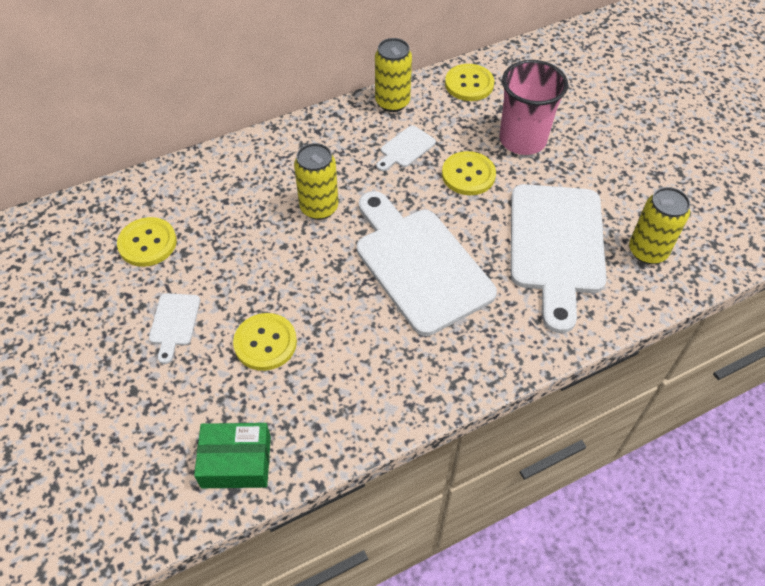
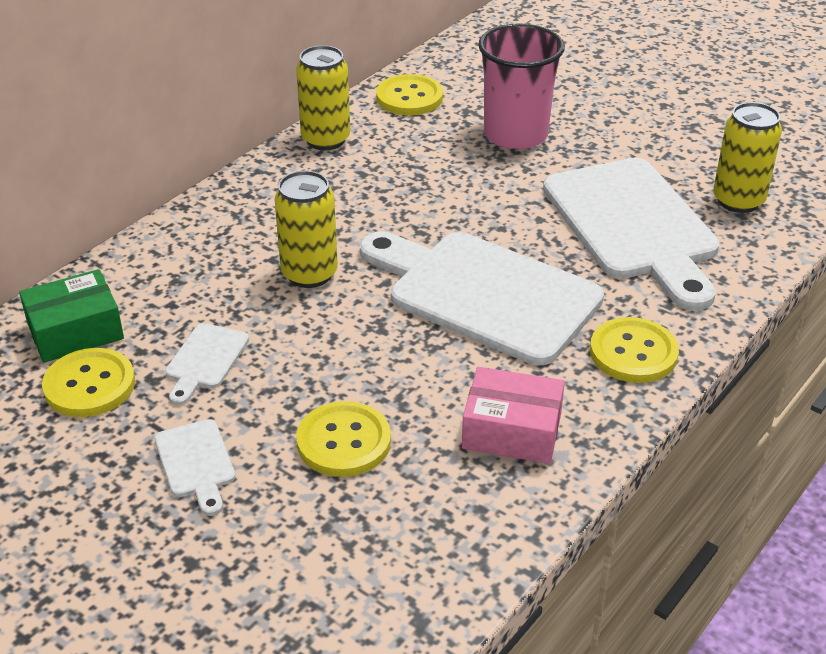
camera: 25 degrees left, 15 degrees down
green box [194,423,271,488] -> green box moved to [19,269,124,363]
white cutting board [376,125,436,171] -> white cutting board moved to [165,323,249,405]
yellow button [442,151,496,195] -> yellow button moved to [590,317,679,383]
none -> pink box [462,367,565,464]

